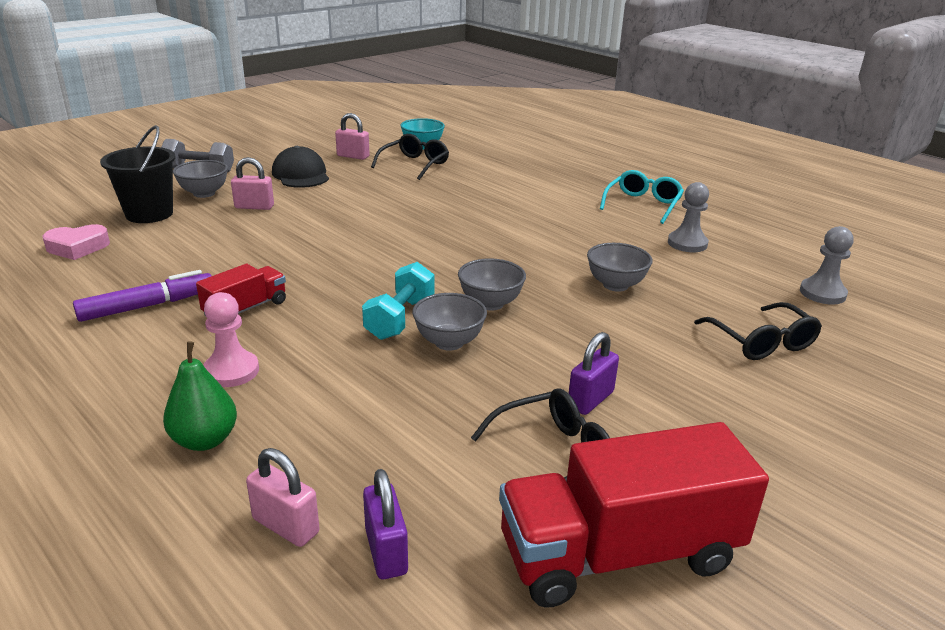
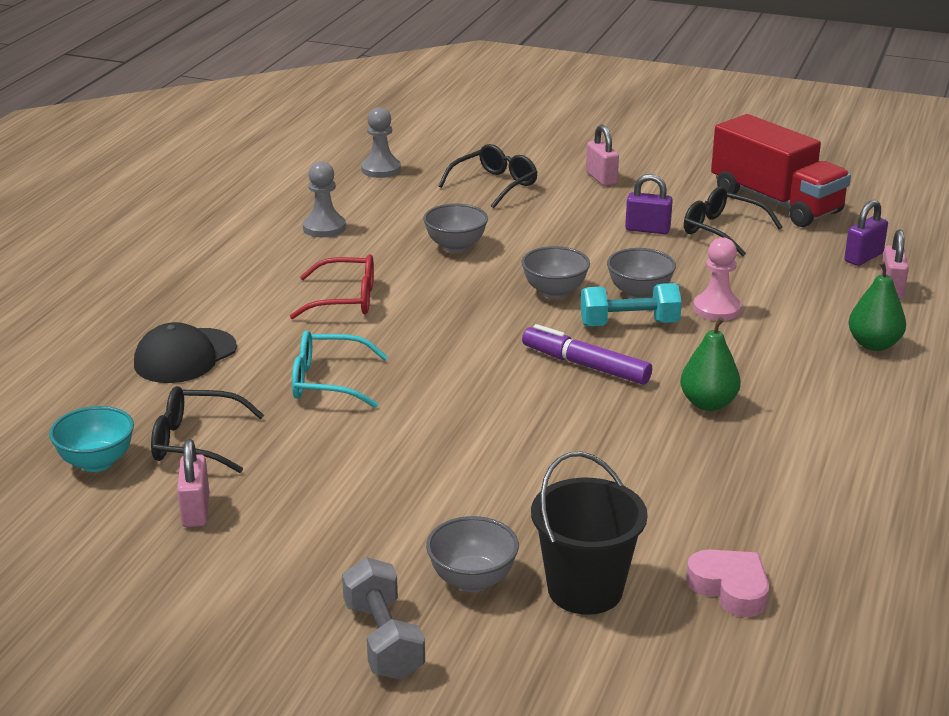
camera: 115 degrees left, 0 degrees up
purple marker [73,270,212,322] -> purple marker moved to [522,324,652,385]
red truck [196,264,286,316] -> green pear [680,317,741,411]
pink pawn [203,292,259,387] -> pink pawn moved to [693,237,742,321]
pink padlock [231,157,274,210] -> pink padlock moved to [586,125,619,186]
black cap [272,146,329,188] -> black cap moved to [134,322,237,383]
turquoise glasses [600,170,684,224] -> turquoise glasses moved to [292,330,388,408]
none -> red glasses [290,254,374,319]

